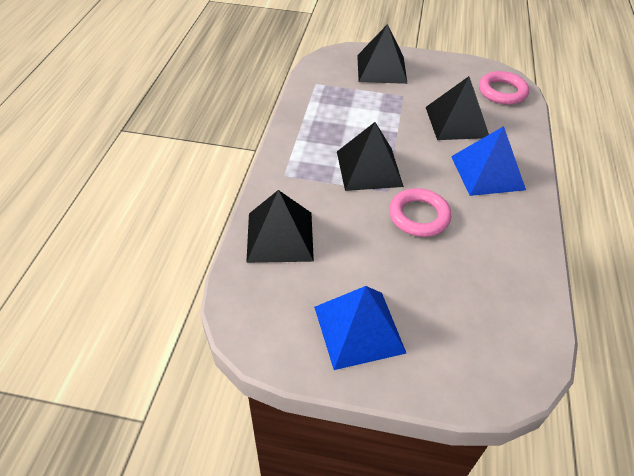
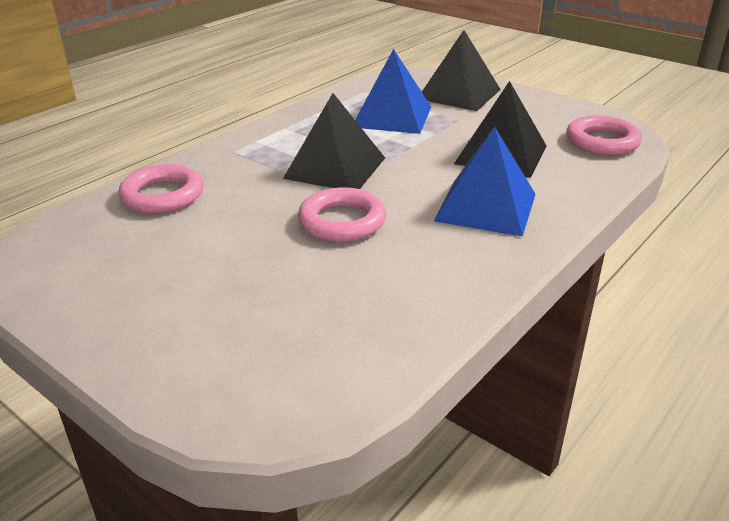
camera: 30 degrees right, 15 degrees down
black pyramid [246,190,314,263] -> pink ring [119,164,204,213]
blue pyramid [314,286,407,370] -> blue pyramid moved to [355,49,431,134]

